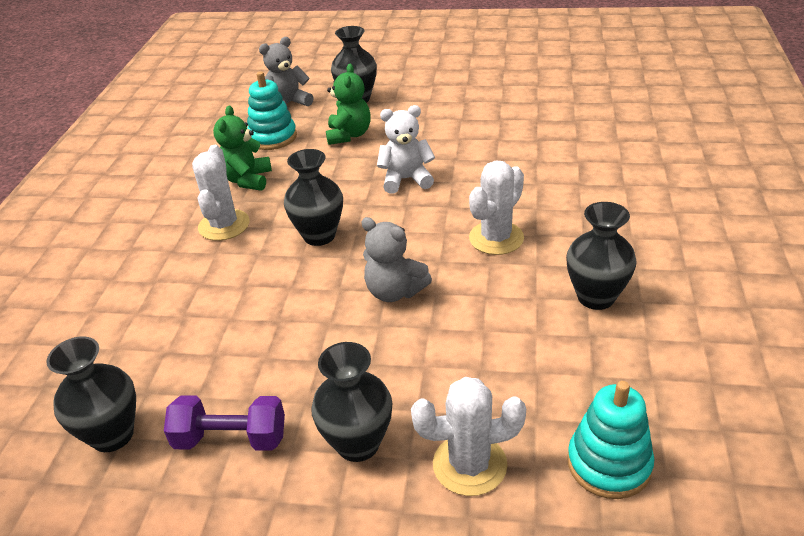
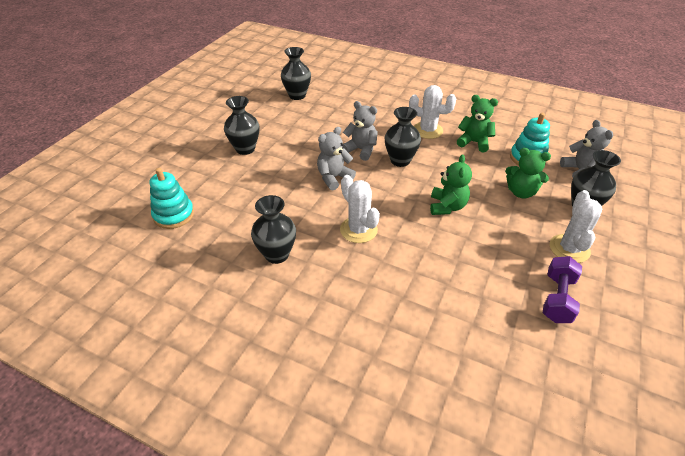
camera: 105 degrees right, 5 degrees up
purple dumbbell [164,395,285,451] -> purple dumbbell moved to [543,256,582,323]
white teddy bear [377,105,435,194] -> green teddy bear [430,155,472,215]
white cactus [411,377,526,496] -> white cactus moved to [550,190,602,263]
none -> grey teddy bear [342,101,378,161]

